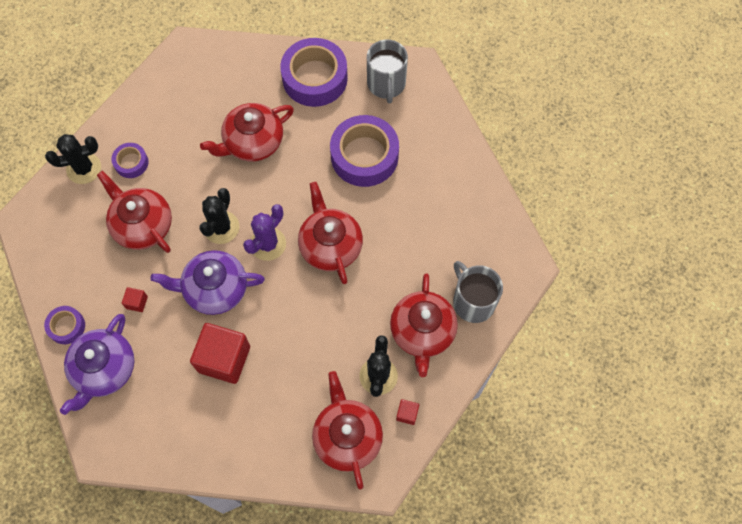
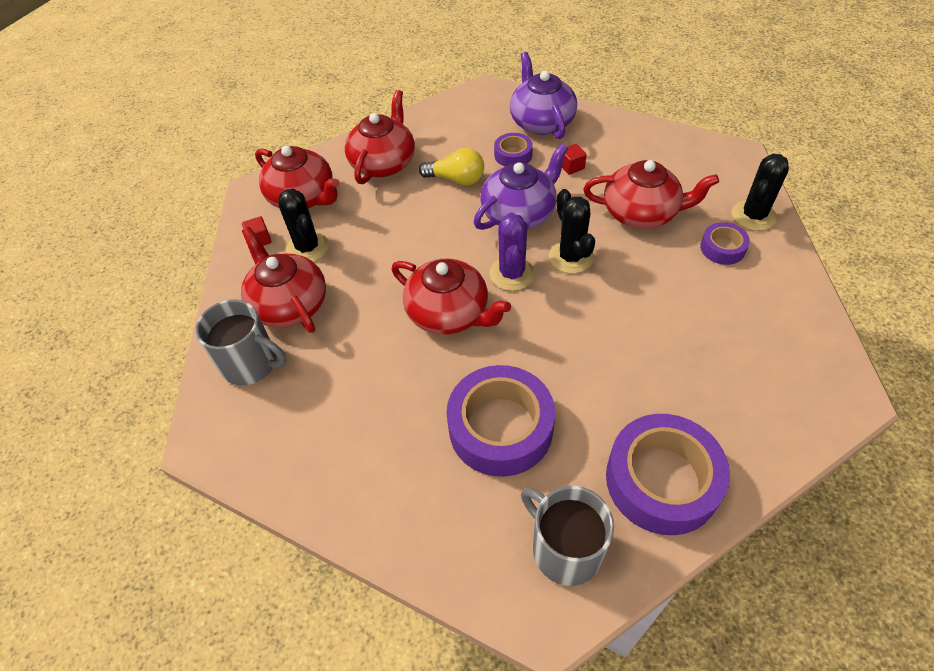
camera: 145 degrees right, 15 degrees down
purple tape [44,306,85,344] -> purple tape moved to [494,133,533,166]
red cube [190,323,250,384] -> yellow light bulb [419,148,484,186]
red teapot [200,103,294,161] -> red teapot moved to [344,90,415,184]

